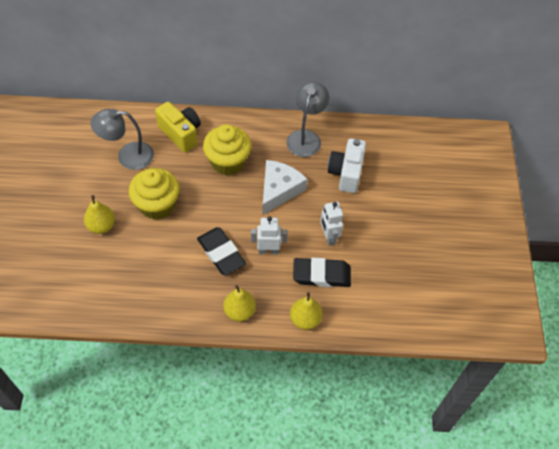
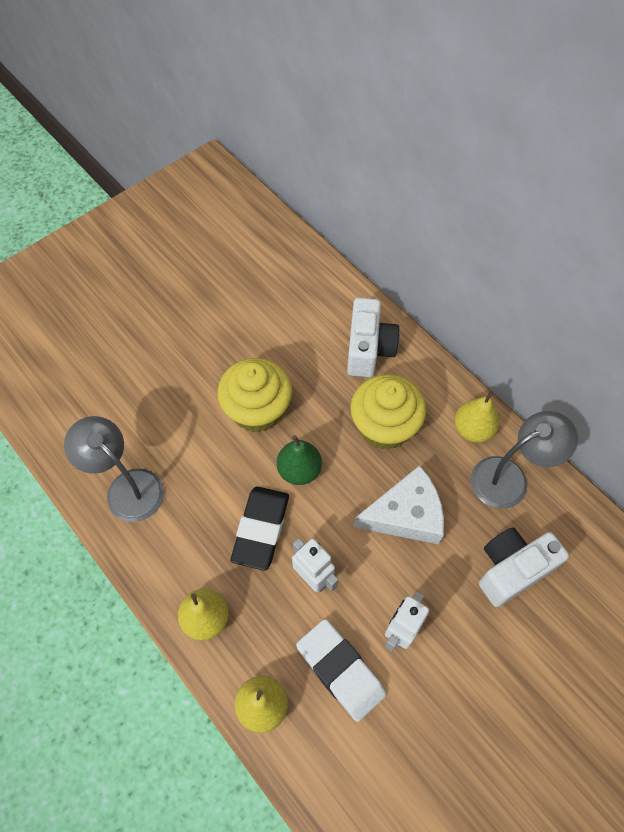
camera: 50 degrees right, 5 degrees up
yellow pear [84,195,115,234] -> yellow pear moved to [454,391,500,443]
grey lamp [90,109,154,170] -> grey lamp moved to [64,416,164,522]
yellow camera [155,102,201,153] -> white camera [347,298,400,377]
black eraser [293,258,351,287] -> white eraser [296,619,387,722]
none -> green pear [277,435,322,485]

